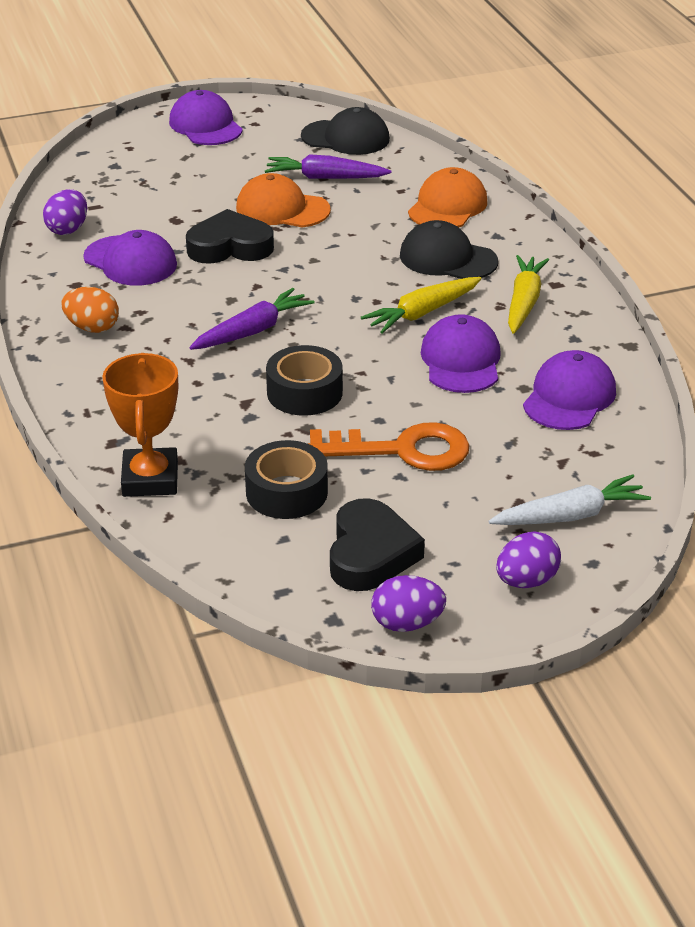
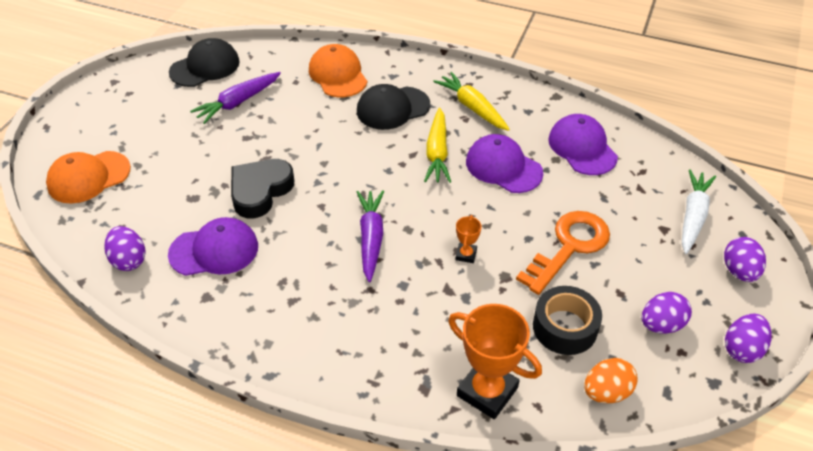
camera: 50 degrees left, 10 degrees up
orange egg [61,287,119,333] -> orange egg moved to [584,358,638,403]
purple cap [169,90,243,145] -> none
orange cap [236,173,331,227] -> orange cap moved to [46,151,131,204]
black tape [266,345,343,416] -> orange trophy [456,215,482,263]
black heart [330,498,425,591] -> purple egg [641,292,692,334]

